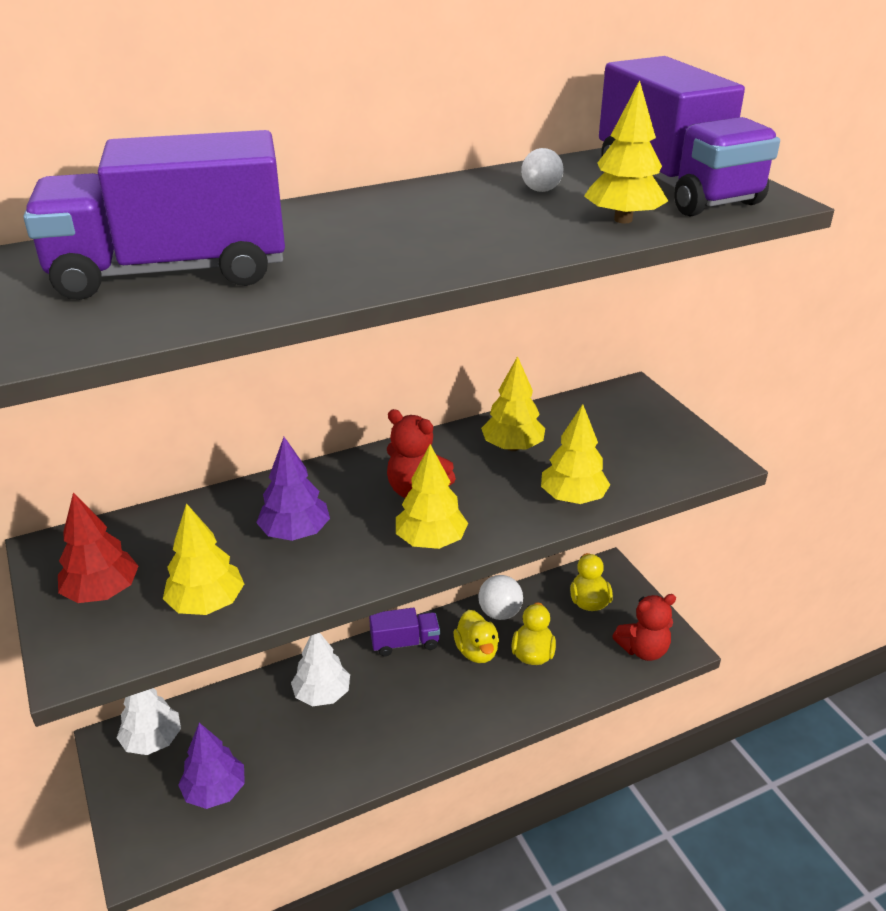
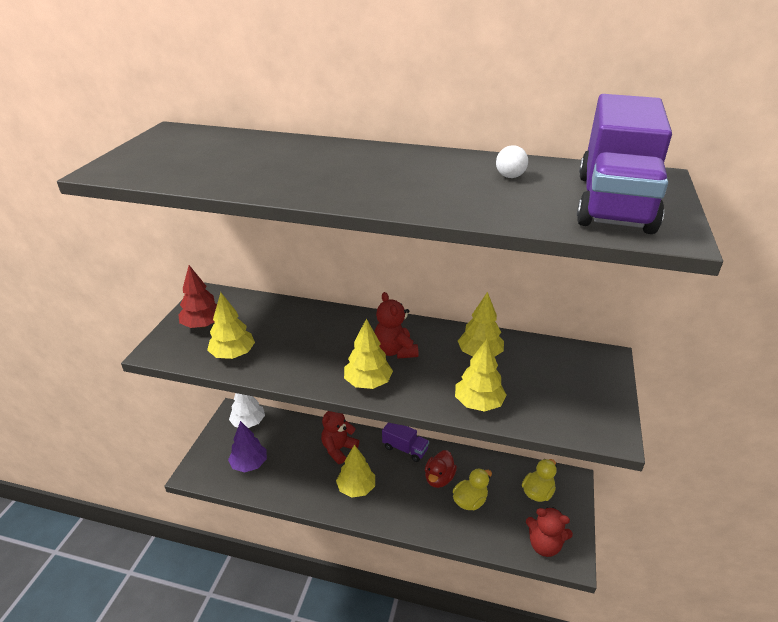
camera: 40 degrees right, 0 degrees up
purple truck [23,130,285,300] -> none
purple tree [256,437,330,541] -> none
white tree [291,633,350,706] -> red teddy bear [321,411,359,464]
yellow duck [454,610,499,663] -> red duck [425,450,457,488]
white ball [478,575,523,620] -> none
yellow tree [584,80,668,223] -> yellow tree moved to [336,445,375,498]

